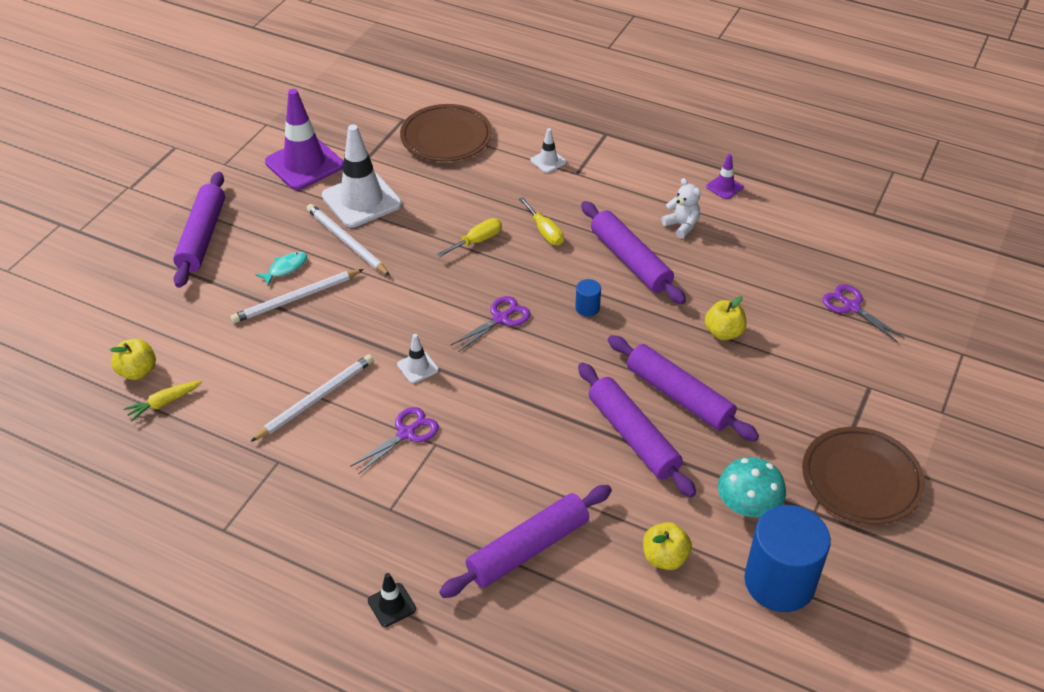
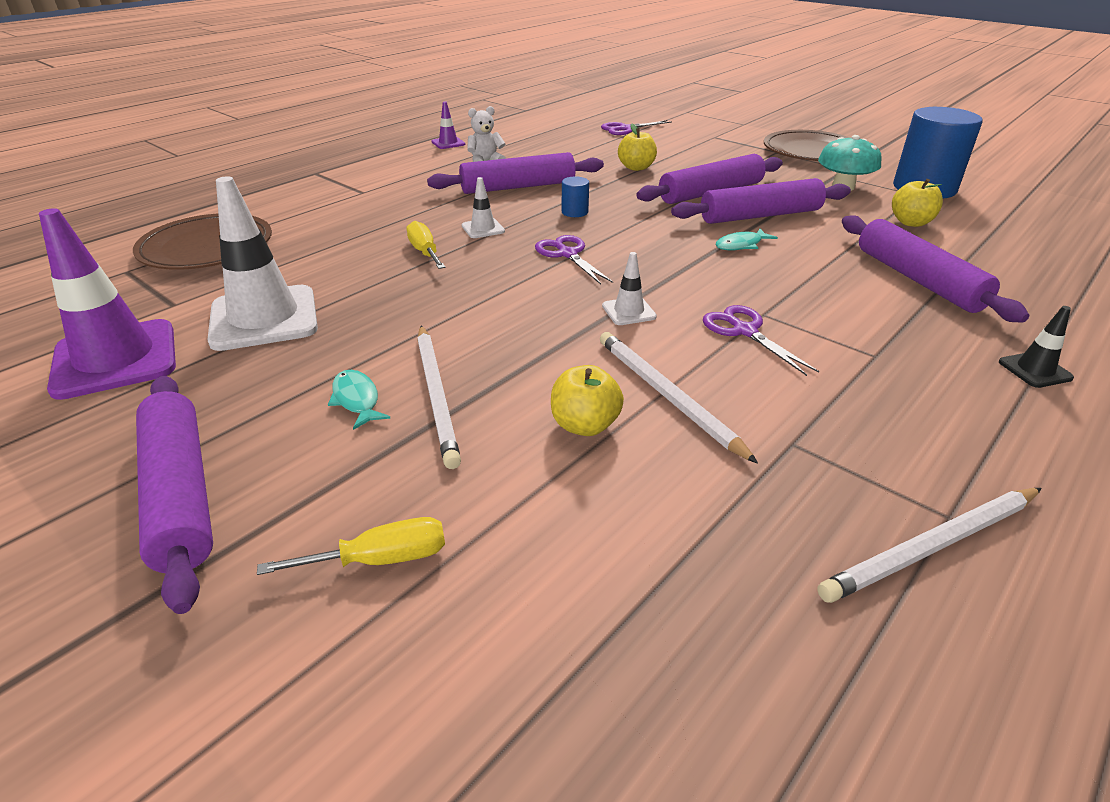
camera: 75 degrees left, 10 degrees down
yellow apple [110,339,156,380] -> yellow apple moved to [551,365,624,436]
yellow carrot [124,380,202,421] -> none
purple rolling pin [173,172,225,288] -> purple rolling pin turned 45 degrees clockwise [136,376,213,614]
white pencil [307,204,390,276] -> white pencil moved to [817,488,1042,603]
yellow screwdriver [519,197,564,245] -> yellow screwdriver moved to [257,517,445,575]
white traffic cone [530,128,567,173] -> white traffic cone moved to [462,177,505,238]
none -> turquoise fish [716,229,778,250]

